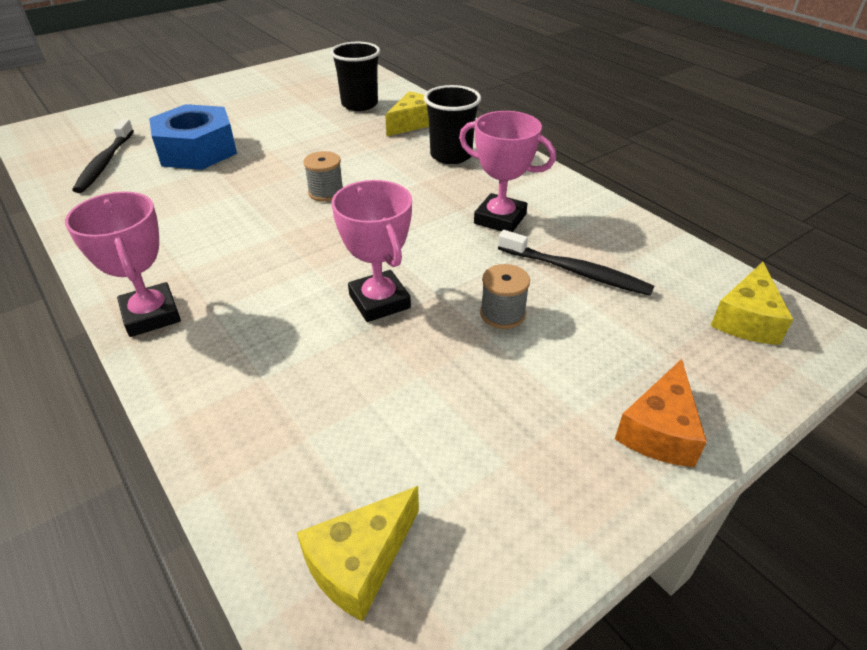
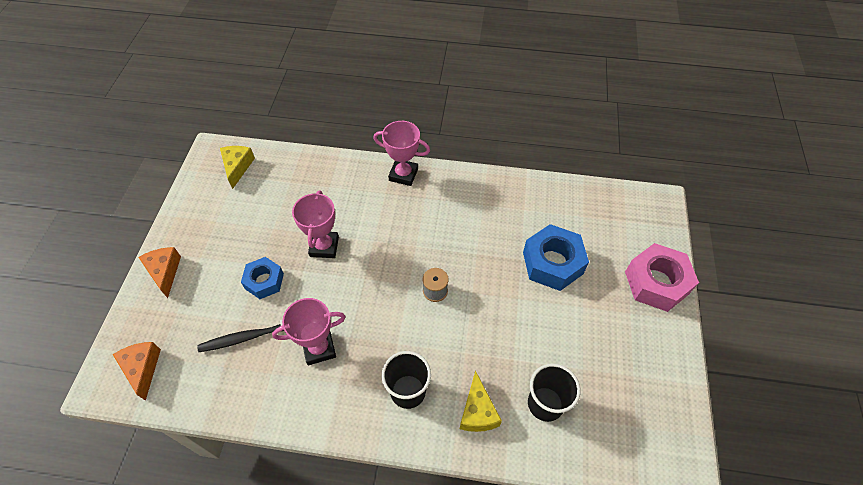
camera: 135 degrees right, 15 degrees up
black toothbrush [72,119,134,193] -> none
pink trophy [332,180,412,322] -> pink trophy turned 75 degrees clockwise [292,190,339,258]
grey spool [480,264,530,329] -> blue nut [241,257,284,299]
yellow cheese [710,262,793,345] -> orange cheese [113,342,161,401]
none -> pink nut [625,243,699,312]

